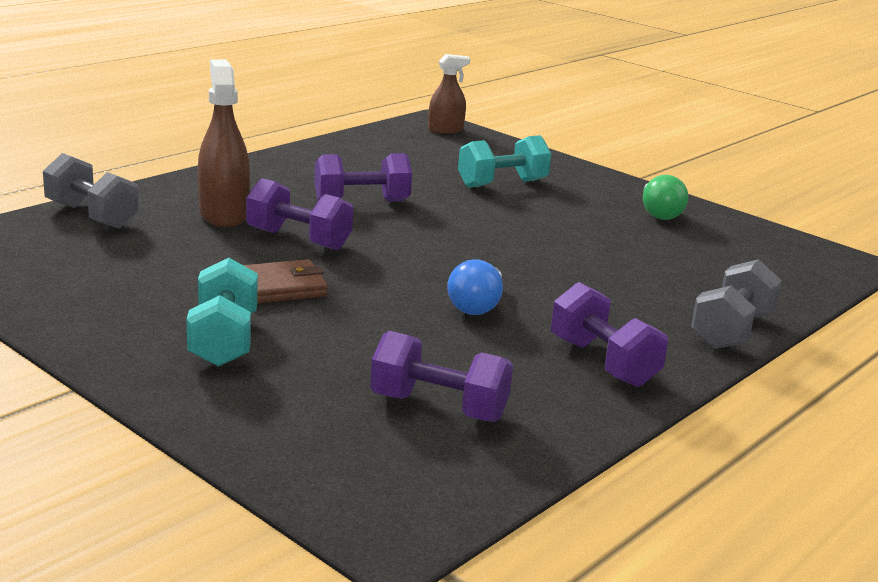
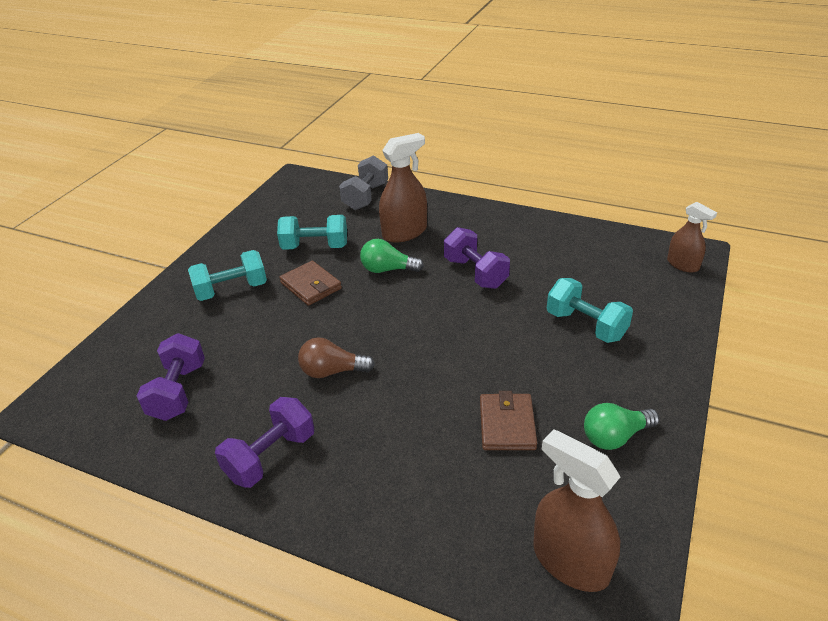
camera: 75 degrees right, 15 degrees up
purple dumbbell [246,178,353,250] -> green light bulb [360,239,424,273]
blue light bulb [447,259,503,315] -> brown light bulb [298,337,375,378]
grey dumbbell [691,259,782,349] -> none
none -> turquoise dumbbell [277,215,347,250]
none -> brown wallet [480,391,537,450]
none -> brown spray bottle [533,429,620,592]

